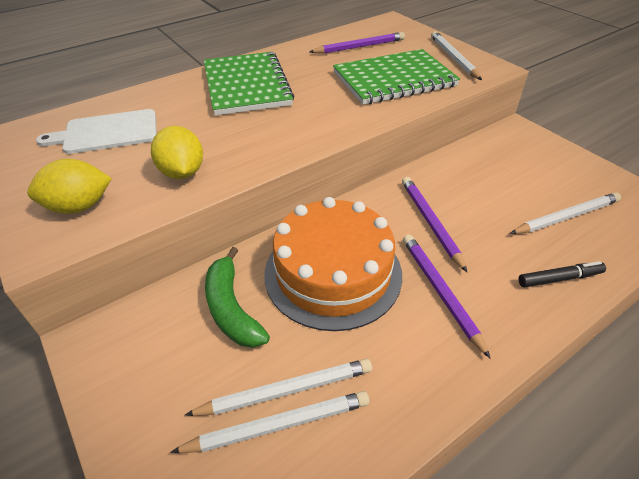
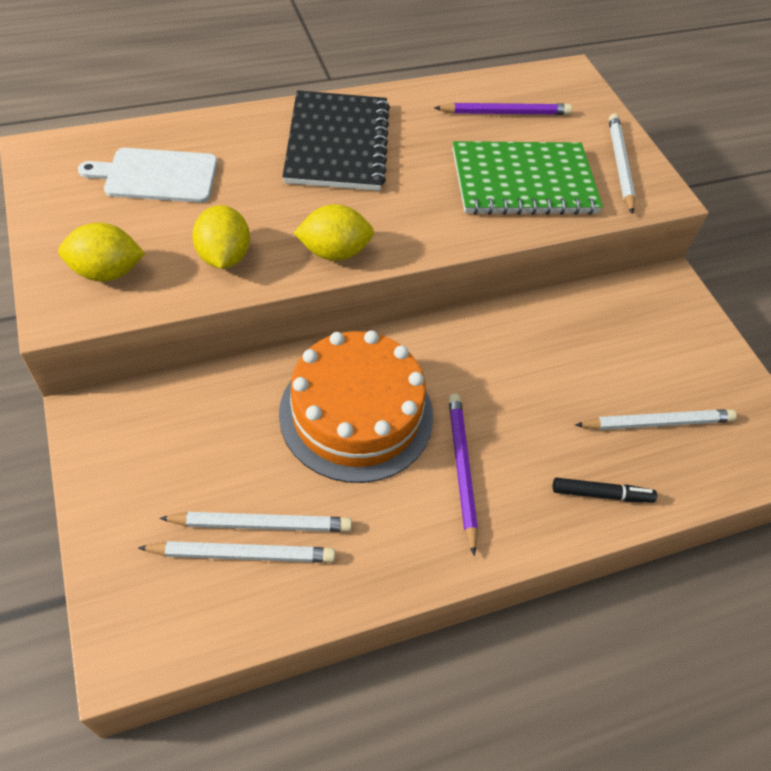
camera: 10 degrees right, 10 degrees up
green notebook [204,52,294,116] -> black notebook [282,90,390,191]
green banana [205,247,270,348] -> none
purple pencil [402,177,468,273] -> none
none -> yellow lemon [294,204,374,261]

